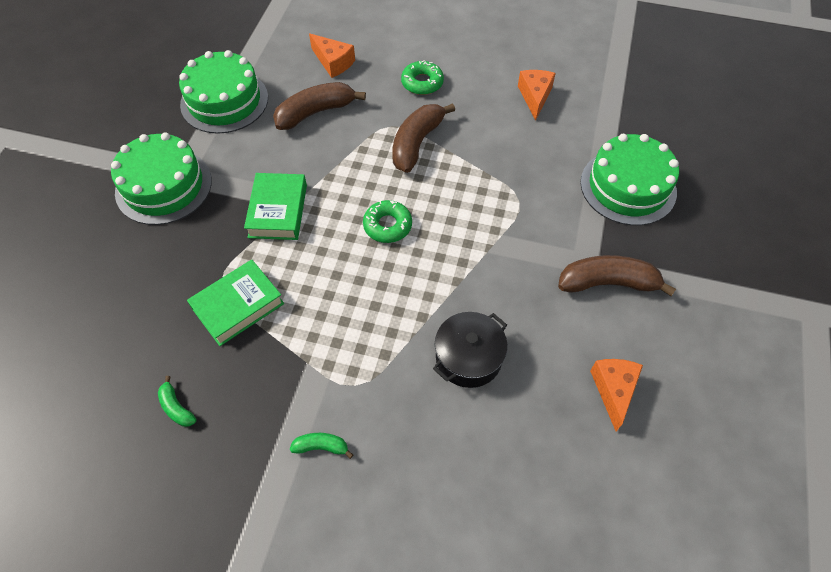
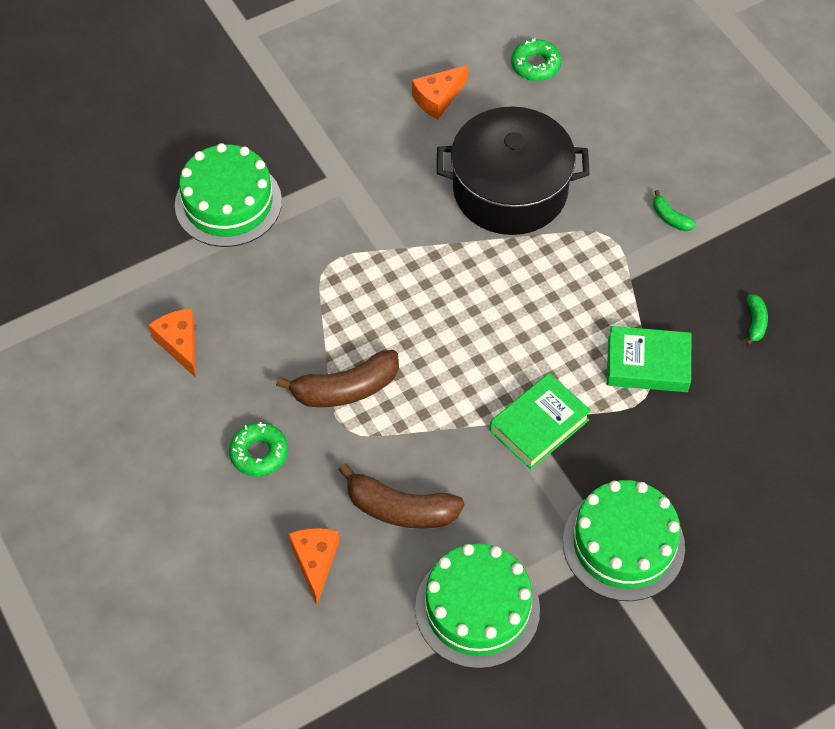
camera: 135 degrees left, 0 degrees up
green donut [363,200,412,243] -> green donut moved to [511,38,562,81]
black pot [433,312,508,388] -> black pot [437,106,590,235], size x1.80
orange cheese [518,70,556,121] -> orange cheese turned 105 degrees clockwise [148,308,196,378]
brown banana [558,255,676,296] -> none

